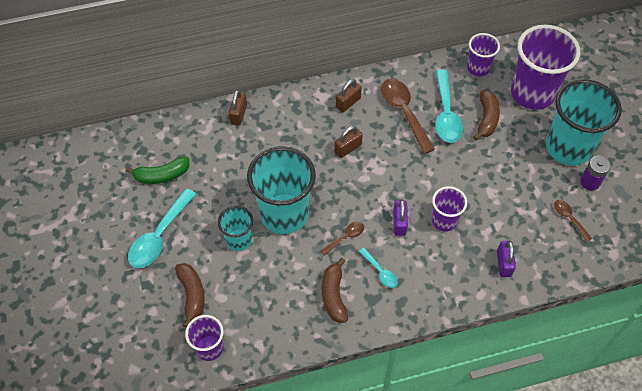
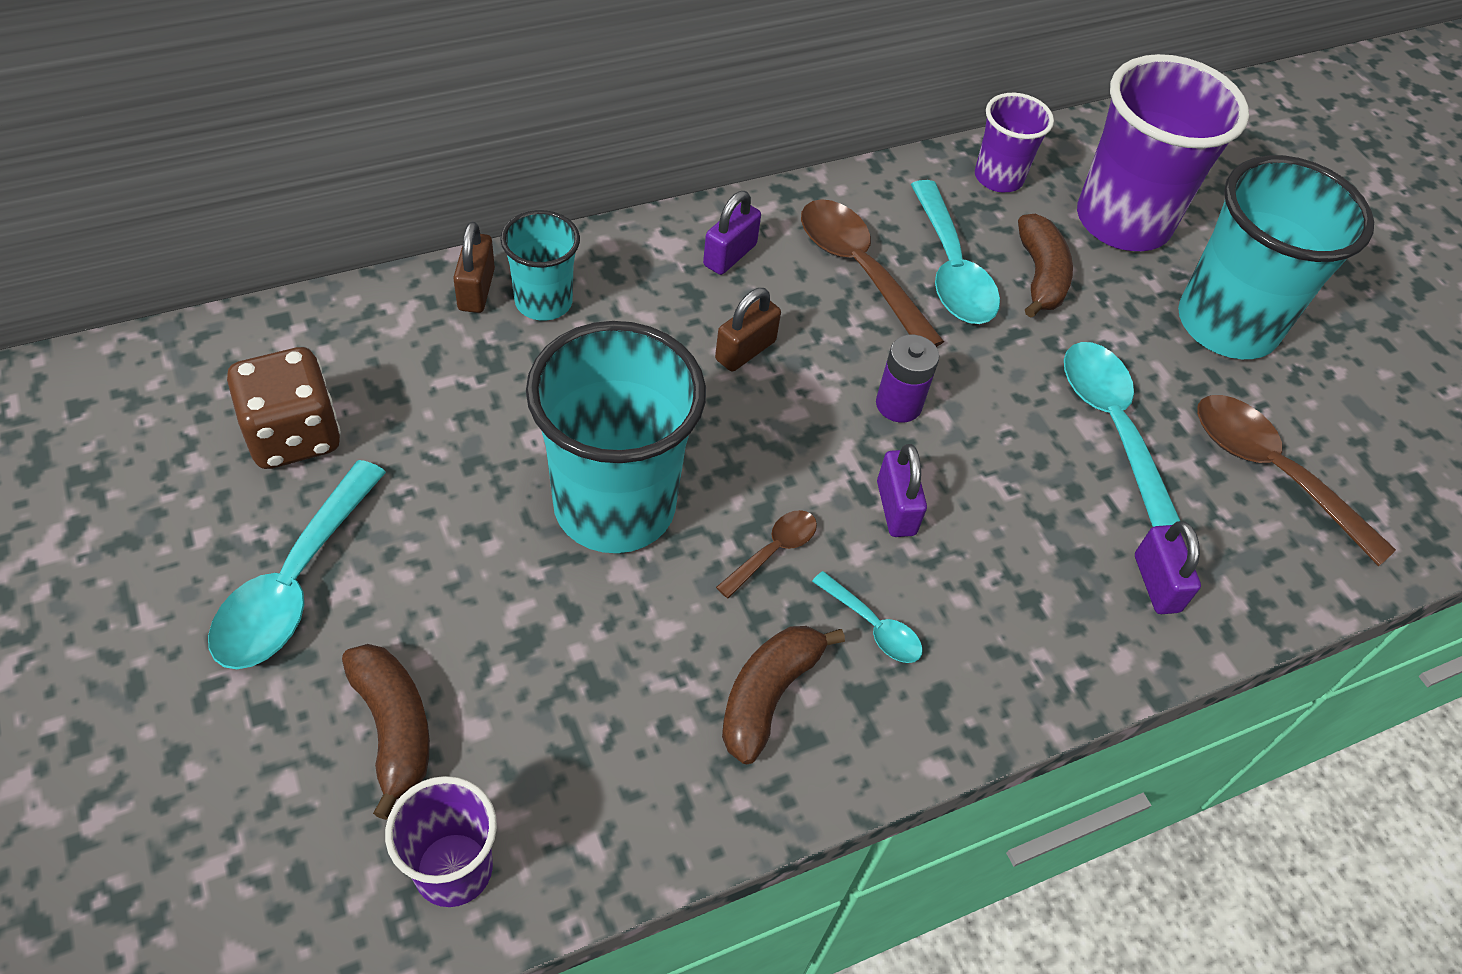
camera: 15 degrees left, 5 degrees down
green banana [126,157,189,184] -> brown dice [227,347,341,469]
turquoise cup [218,206,253,251] -> turquoise cup moved to [500,210,580,321]
brown banana [322,258,348,323] -> brown banana turned 45 degrees clockwise [722,626,845,764]
brown padlock [336,79,362,112] -> purple padlock [703,191,761,275]
purple cup [432,186,467,232] -> none
brown spoon [554,200,592,242] -> brown spoon [1197,395,1396,566], size x1.94
purple battery [580,156,610,191] -> purple battery moved to [876,335,939,423]
none -> turquoise spoon [1064,342,1180,527]

